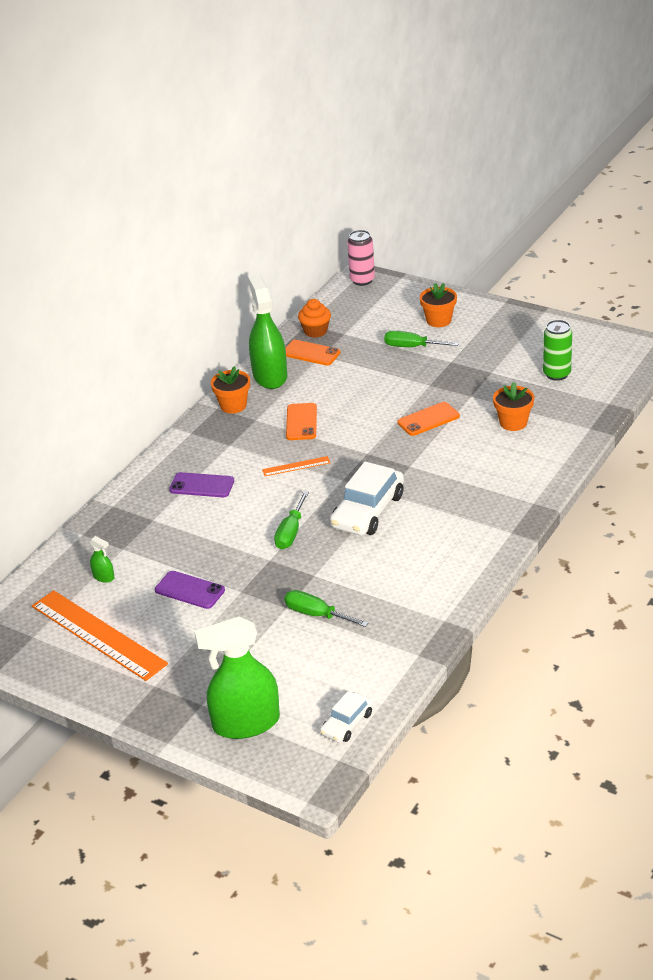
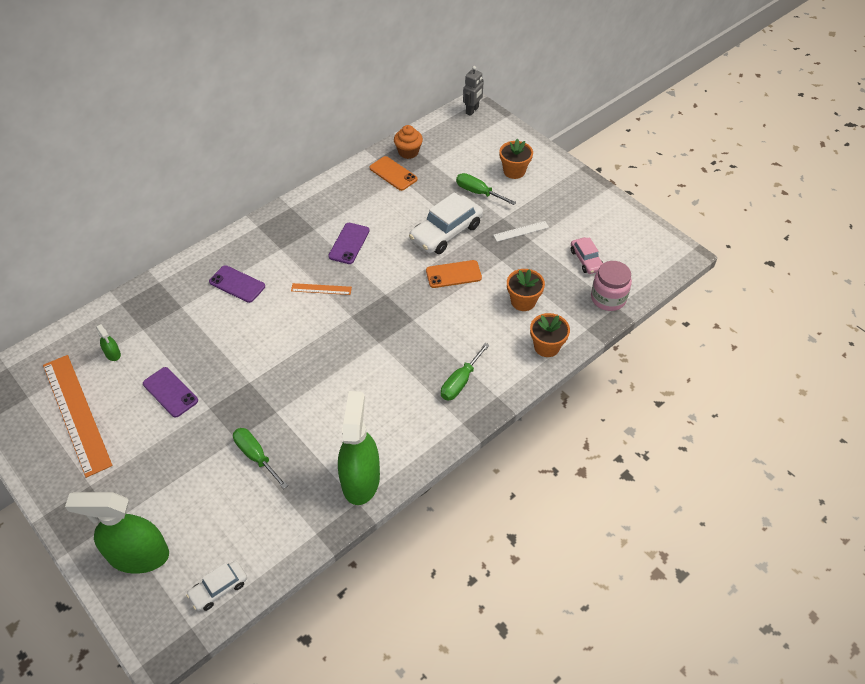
camera: 15 degrees right, 15 degrees up
orange flower pot [211,366,250,413] -> orange flower pot moved to [530,313,570,357]
green spray bottle [248,275,287,389] -> green spray bottle moved to [338,391,380,505]
green screwdriver [274,491,309,549] -> green screwdriver moved to [441,343,490,401]
orange phone [286,403,317,440] -> purple phone [328,223,370,264]
white car [330,462,404,536] -> white car moved to [409,192,483,254]
pink can [347,230,375,286] -> grey robot [463,66,484,116]
green can [543,320,572,381] -> pink car [571,237,603,274]
none -> white ruler [493,221,549,242]
none -> pink jar [591,261,632,311]

